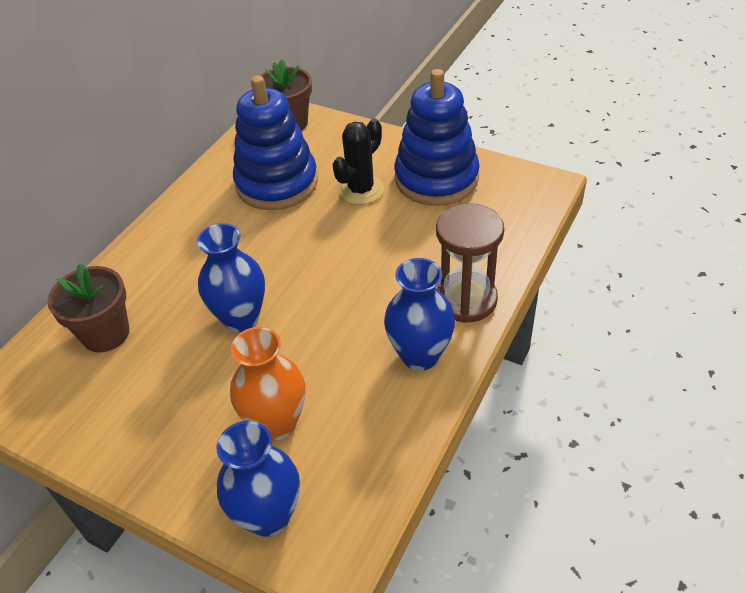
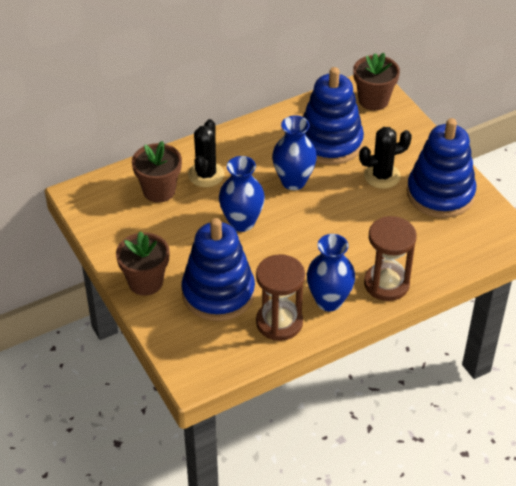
camera: 30 degrees right, 0 degrees up
blue vase [217,421,300,537] -> blue vase moved to [272,115,317,190]
orange vase [230,327,305,441] -> blue stacking toy [181,218,255,321]
none -> brown flower pot [116,231,169,296]
none -> black cactus [188,119,225,187]
none -> brown hourglass [256,254,305,341]

